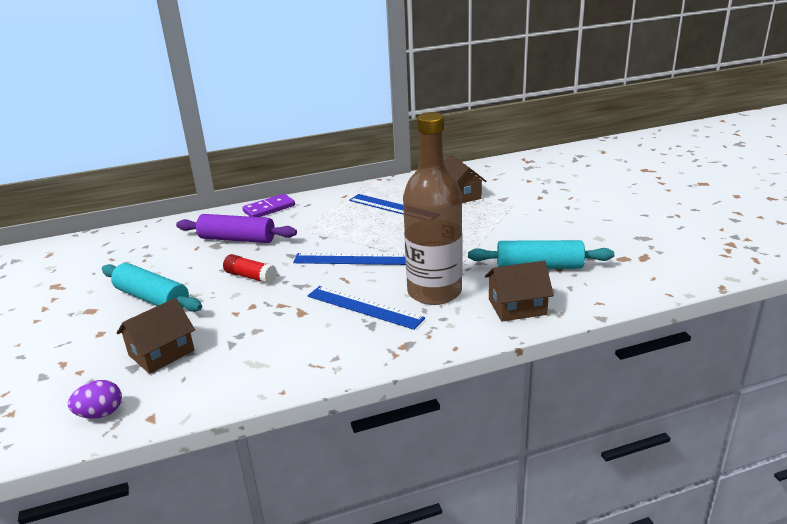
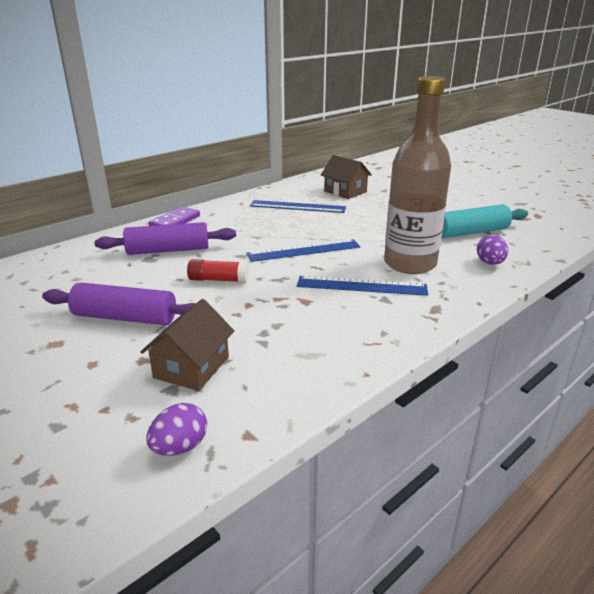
camera: 25 degrees left, 0 degrees up
turquoise rolling pin [102,263,202,312] -> purple rolling pin [42,282,196,325]
brown house [485,261,554,321] -> purple egg [477,235,508,265]

